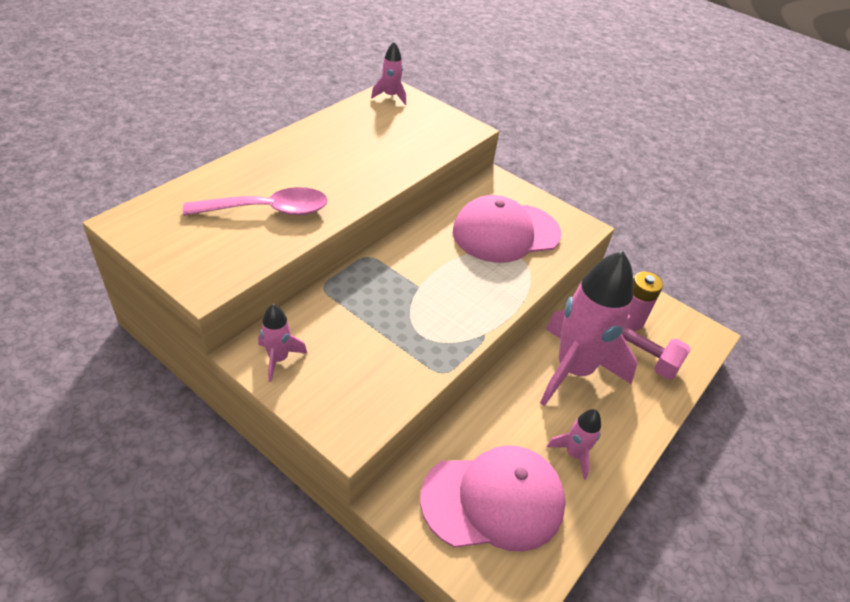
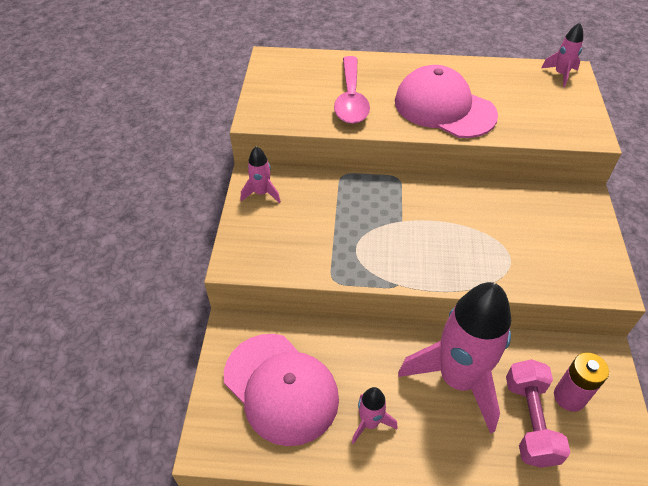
camera: 60 degrees right, 5 degrees up
pink spoon [183,187,328,216] -> pink spoon turned 45 degrees clockwise [334,56,370,124]
pink cap [453,195,561,263] -> pink cap moved to [395,65,498,138]

